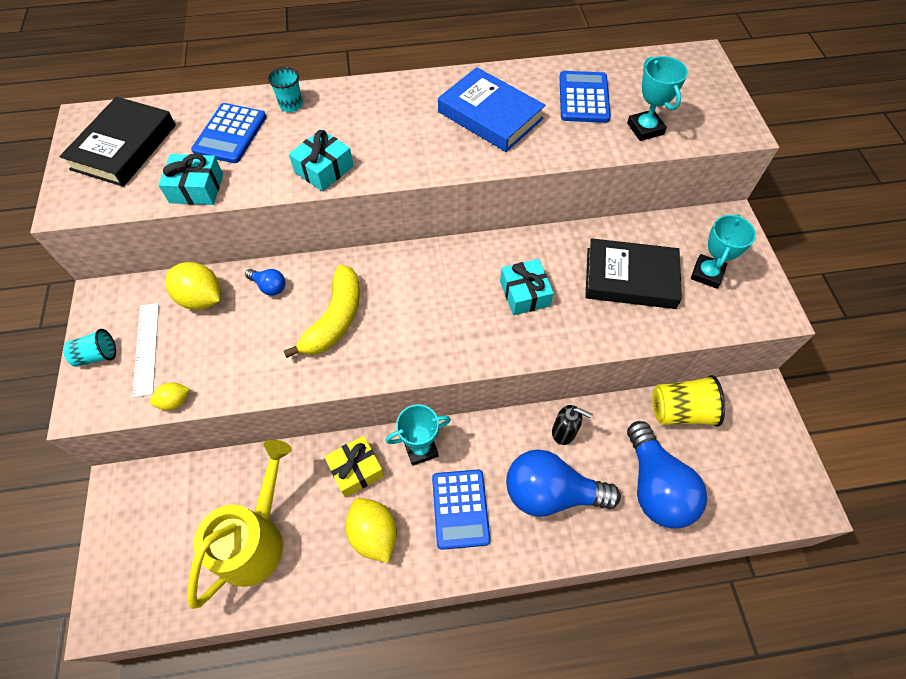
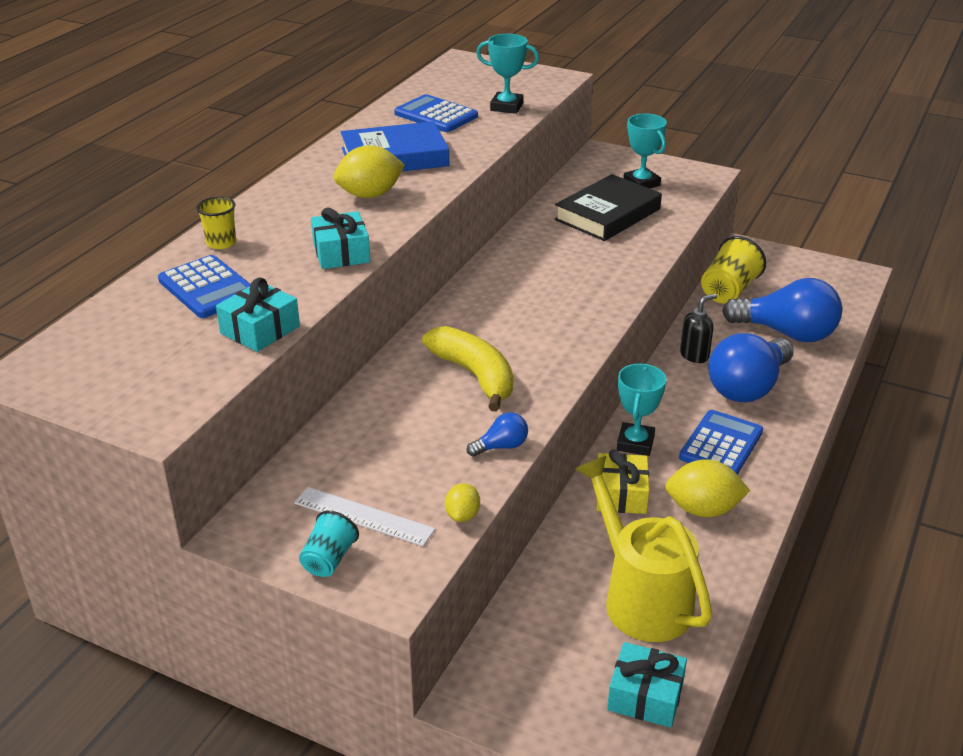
camera: 55 degrees left, 25 degrees down
black book [59,97,176,187] -> none
yellow lemon [165,262,221,310] -> yellow lemon moved to [334,145,405,198]
blue light bulb [245,269,285,296] -> blue light bulb moved to [467,412,528,457]
turquoise cup [268,67,303,112] -> yellow cup [196,197,236,249]
blue calculator [432,470,490,550] -> blue calculator turned 90 degrees counterclockwise [679,410,763,475]
turquoise gift [500,259,554,315] -> turquoise gift moved to [607,642,687,728]

